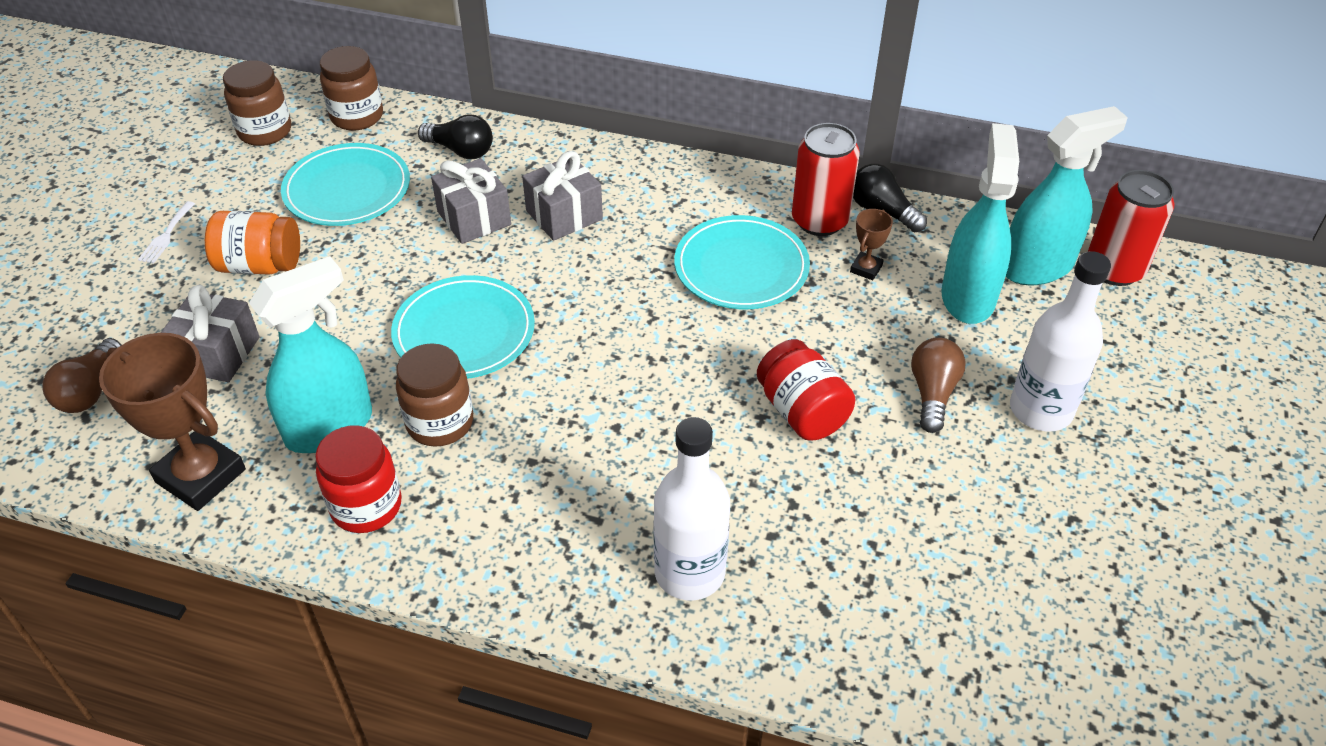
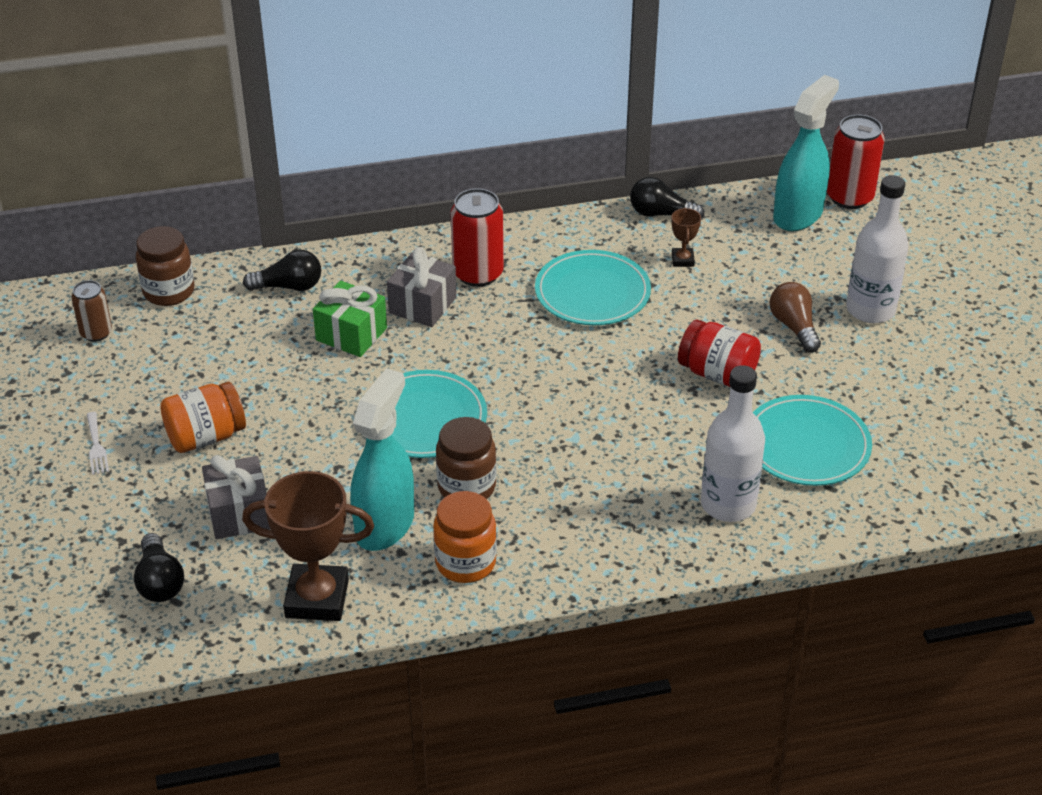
camera: 30 degrees left, 5 degrees down
brown light bulb [42,338,121,413] -> black light bulb [134,533,184,602]
brown jar [223,60,291,146] -> brown can [71,280,112,342]
turquoise plate [281,143,410,226] -> turquoise plate moved to [753,395,872,486]
red jar [315,425,402,533] -> orange jar [433,491,497,583]
grey gift [431,158,511,244] -> green gift [313,281,387,357]
red can [792,123,860,236] -> red can moved to [450,188,504,287]
turquoise spray bottle [941,123,1019,324] -> none

